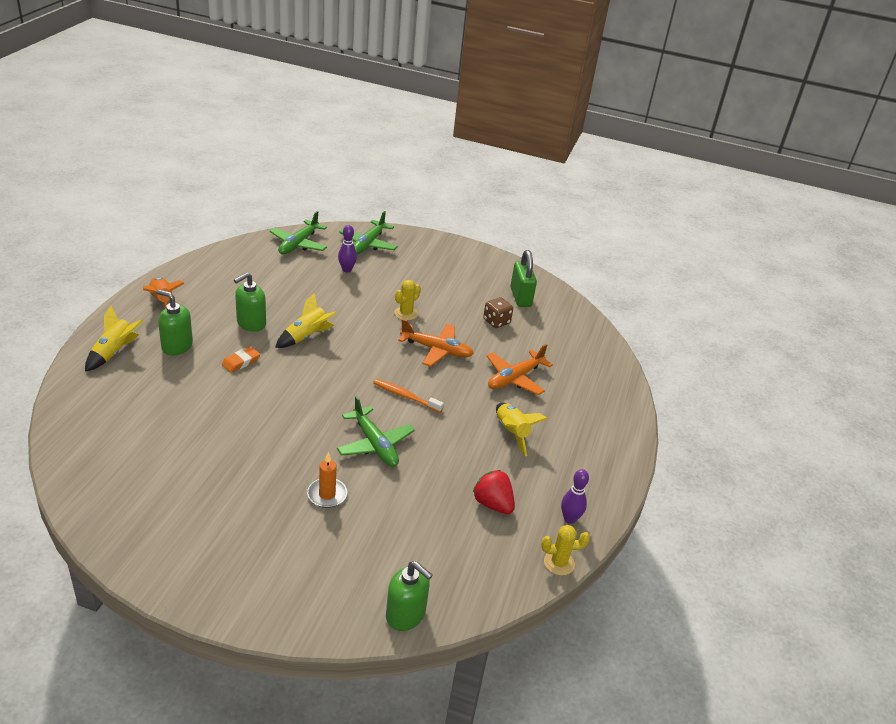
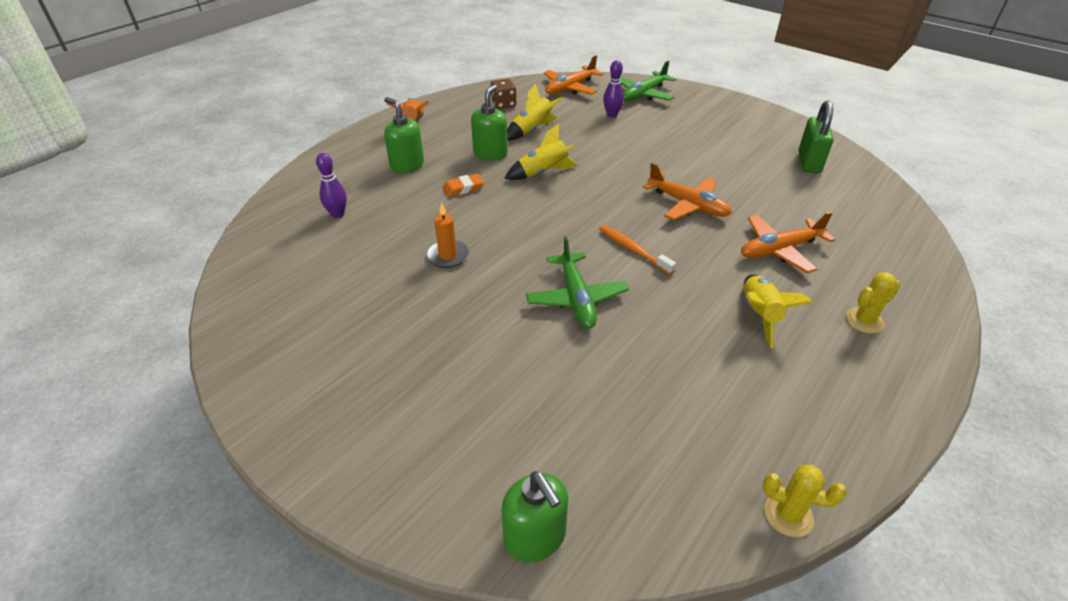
camera: 25 degrees right, 5 degrees up
yellow rocket [85,306,144,372] -> yellow rocket moved to [507,84,563,141]
green soap dispenser [234,272,266,332] -> green soap dispenser turned 135 degrees clockwise [471,84,508,160]
green plane [269,211,327,254] -> orange plane [544,55,603,95]
orange candle [307,452,347,508] -> orange candle moved to [426,202,469,268]
yellow cactus [394,280,421,320] -> yellow cactus moved to [846,272,900,334]
red strawberry [472,470,515,514] -> none
brown dice [483,297,513,328] -> brown dice moved to [490,79,516,109]
purple bowling pin [561,469,589,524] -> purple bowling pin moved to [316,153,347,218]

